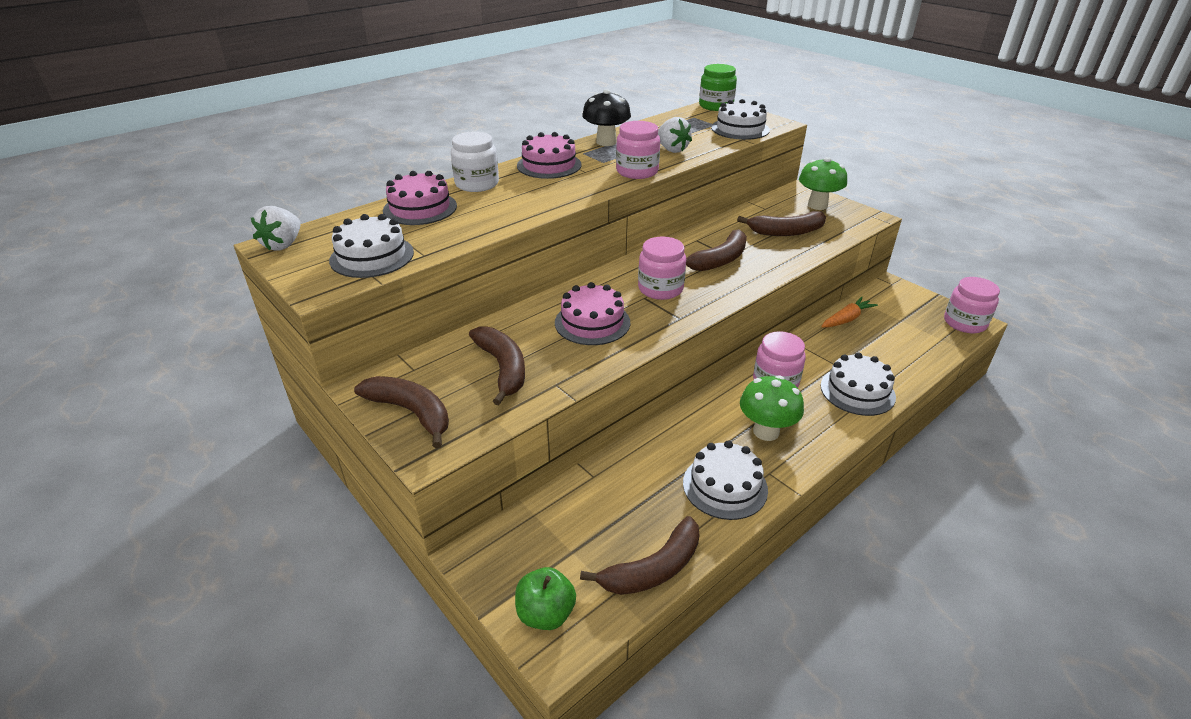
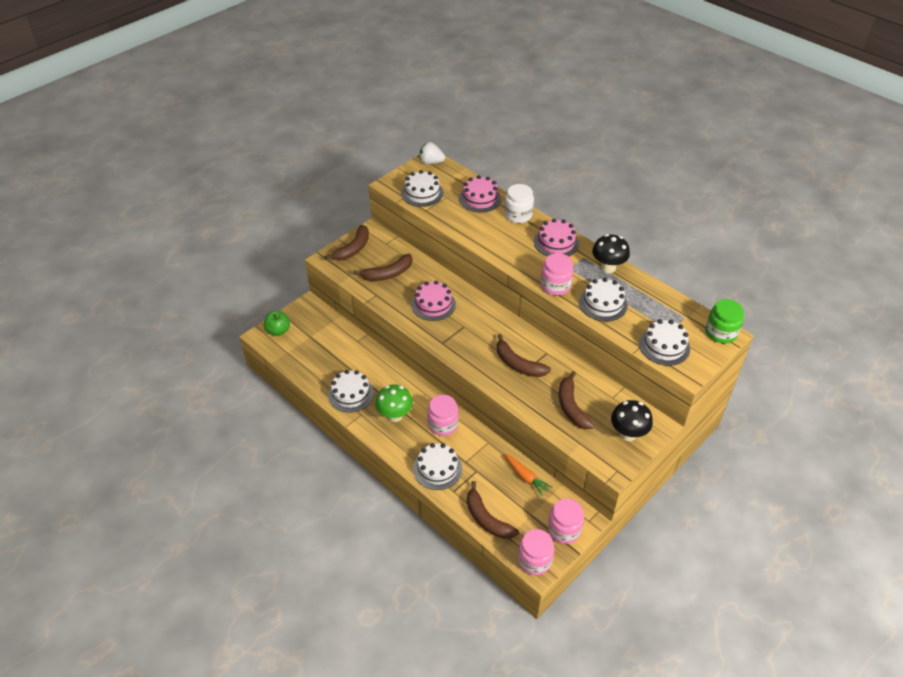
camera: 85 degrees right, 10 degrees up
brown banana [580,516,700,595] -> brown banana moved to [467,481,519,539]
pink jar [638,237,686,300] -> pink jar moved to [548,499,584,544]
white strawberry [658,117,692,153] -> white cake [579,278,628,321]
green mushroom [799,157,847,210] -> black mushroom [611,400,653,441]

